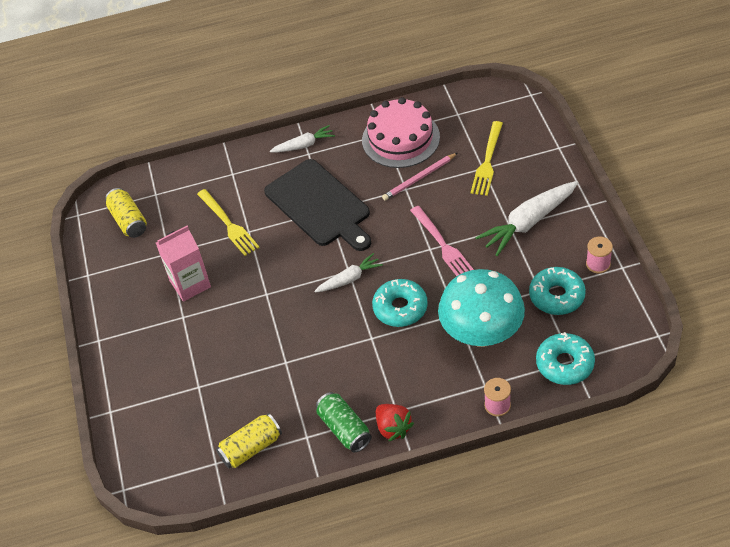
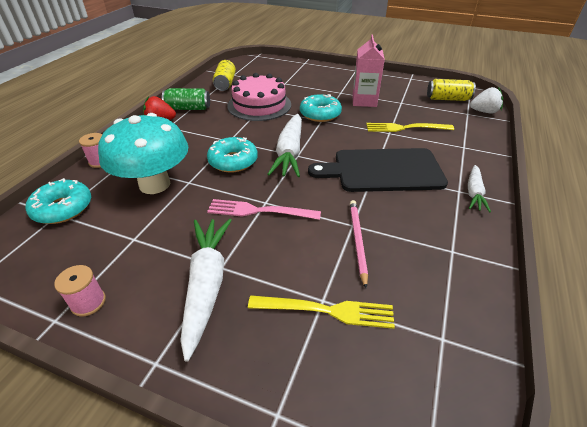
camera: 120 degrees right, 10 degrees down
white carrot [314,253,383,293] -> white carrot [268,114,302,177], size x1.72
pink cake [362,97,440,168] -> pink cake moved to [227,73,291,121]
yellow fork [471,121,503,196] -> yellow fork turned 135 degrees clockwise [248,295,395,329]
turquoise donut [529,267,586,315] -> turquoise donut moved to [300,94,342,122]
none -> white strawberry [470,87,503,113]

